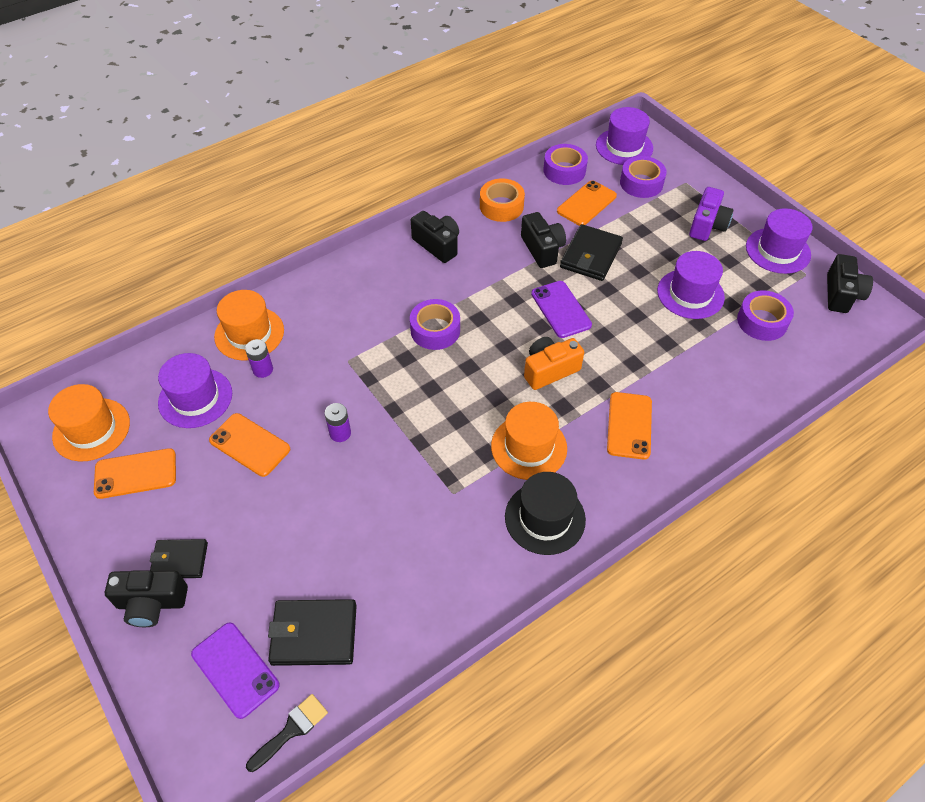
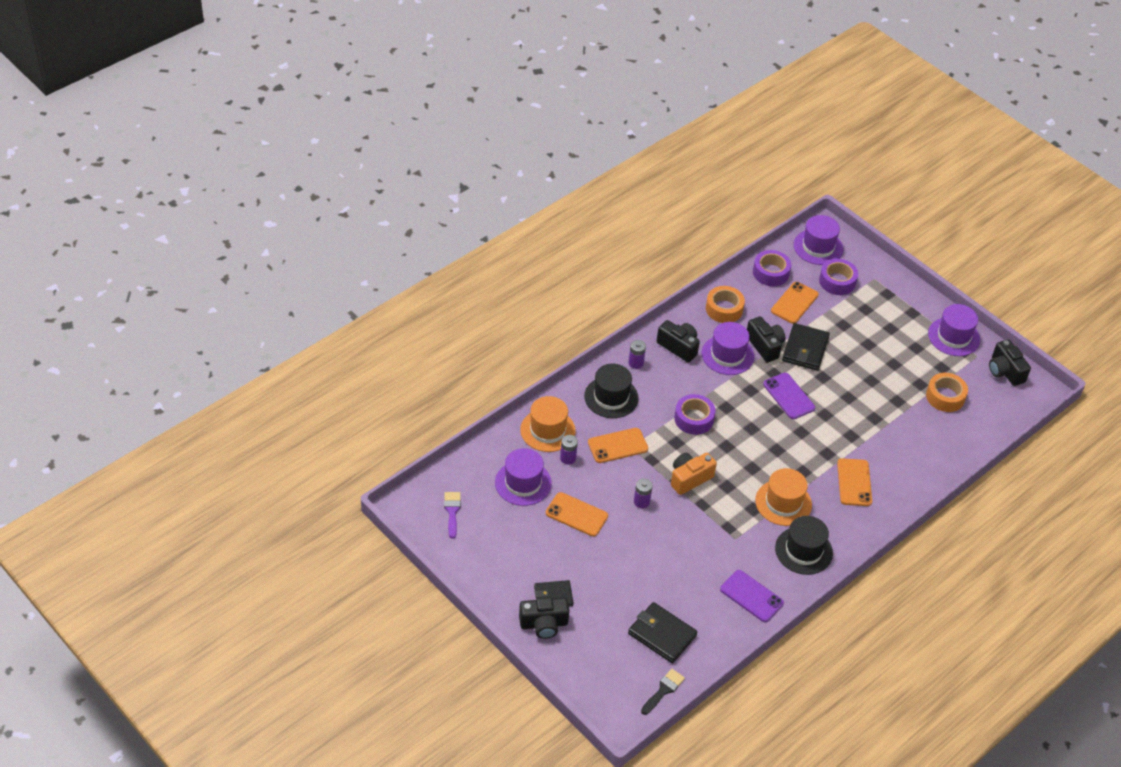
camera: 10 degrees left, 5 degrees down
orange hat [48,384,130,462] -> purple brush [444,492,461,539]
orange phone [94,448,176,499] -> orange phone moved to [588,428,648,463]
purple phone [191,622,280,719] -> purple phone moved to [720,570,784,622]
black wallet [268,599,357,666] -> black wallet turned 45 degrees clockwise [628,602,697,663]
orange camera [524,337,584,390] -> orange camera moved to [671,453,717,495]
purple hat [657,251,725,319] -> purple hat moved to [702,322,754,375]
purple camera [689,187,734,241] -> none
purple tape [737,290,794,341] -> orange tape [926,373,968,412]
black camera [827,254,873,313] -> black camera turned 150 degrees clockwise [989,339,1031,386]
none -> black hat [584,364,639,418]
none -> purple battery [629,340,646,369]

